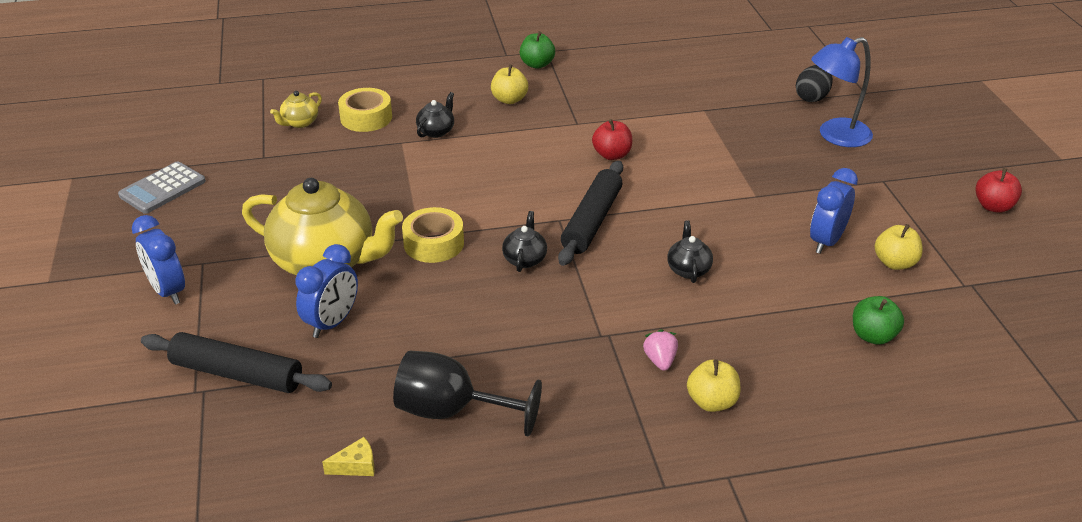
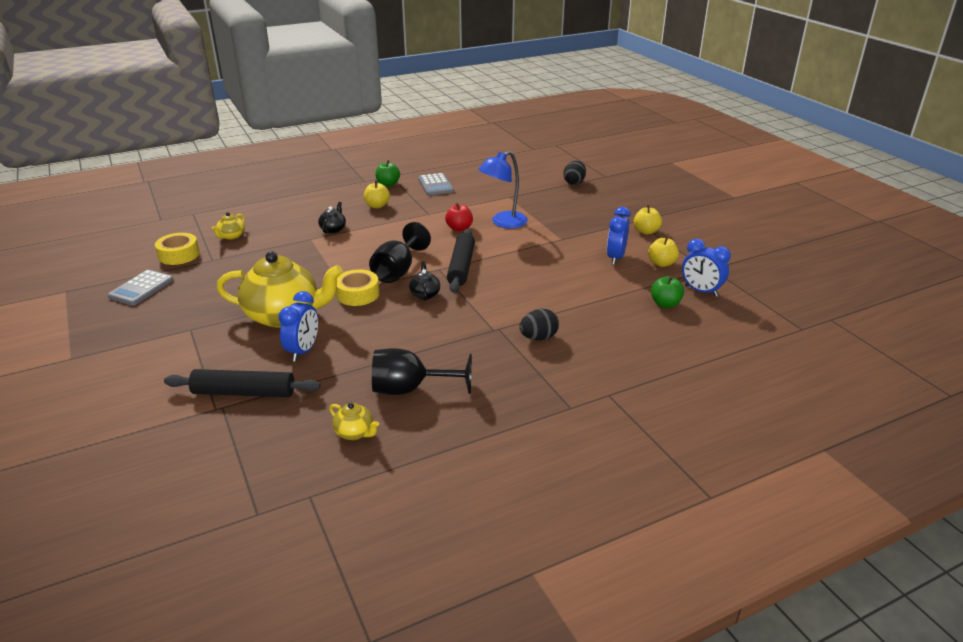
camera: 15 degrees left, 5 degrees down
blue clock [132,215,185,305] -> blue clock moved to [682,239,731,297]
yellow cheese [322,437,375,476] -> yellow teapot [329,403,379,440]
yellow tape [338,88,392,132] -> yellow tape moved to [155,233,200,265]
pink strawberry [643,329,678,371] -> black egg [519,309,559,341]
black teapot [667,220,713,283] -> none
yellow apple [687,359,741,412] -> yellow apple moved to [634,205,662,235]
blue lamp [811,37,873,147] -> blue lamp moved to [478,151,528,228]
red apple [975,168,1022,213] -> none
none -> black goblet [369,222,431,283]
none -> grey calculator [418,173,454,195]

